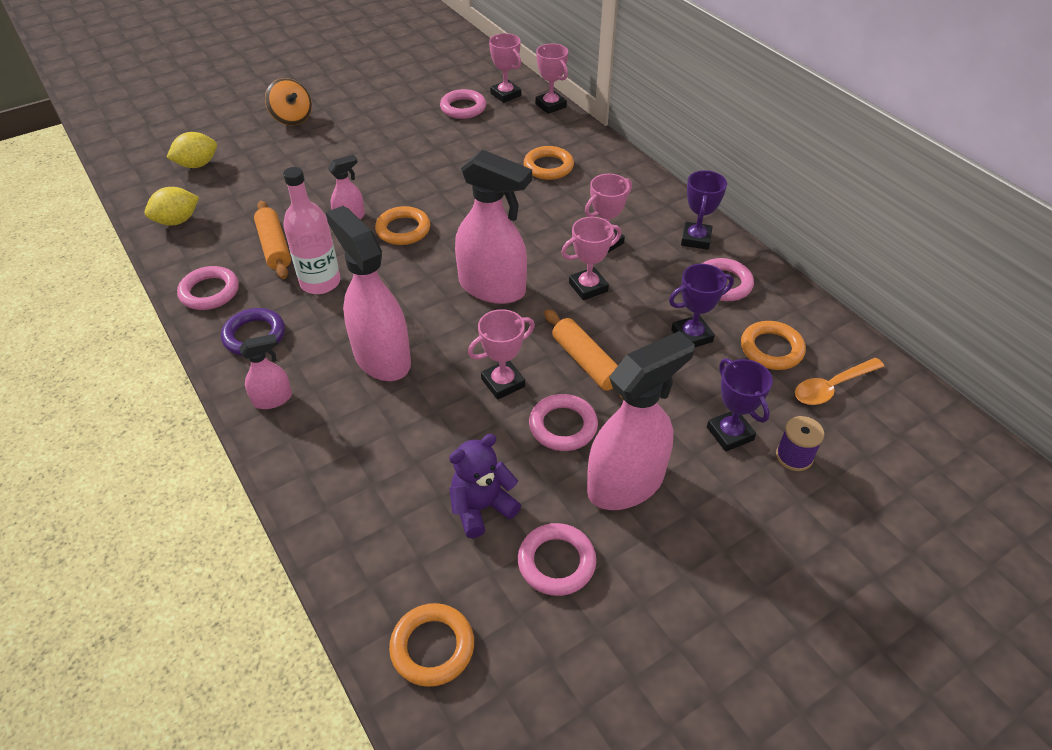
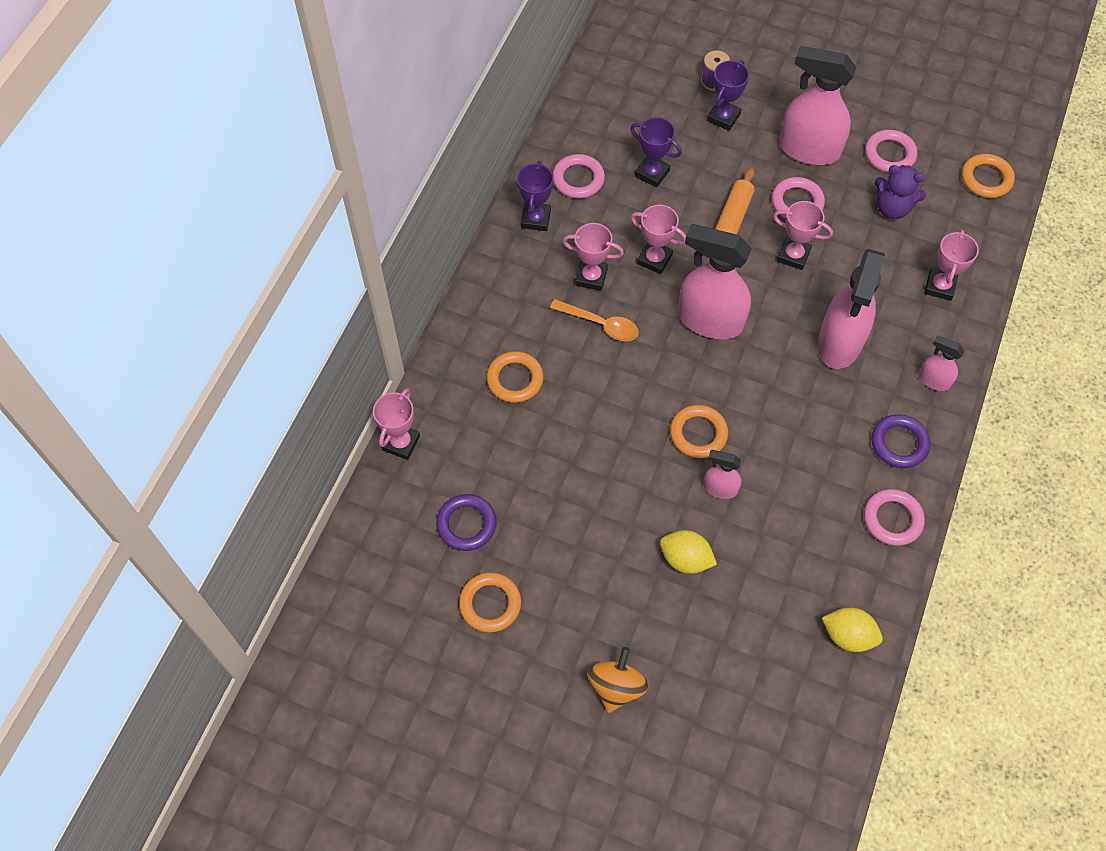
camera: 125 degrees left, 15 degrees up
yellow lemon [166,132,217,168] -> yellow lemon moved to [660,530,717,574]
orange rolling pin [254,201,291,279] -> none
pink bottle [283,167,340,294] -> none
pink ring [440,89,486,119] -> purple ring [436,494,497,551]
pink spray bottle [455,150,532,304] -> pink spray bottle turned 60 degrees counterclockwise [678,224,751,339]
pink trophy [489,33,521,103] -> pink trophy moved to [924,229,979,301]
purple trophy [681,170,727,250] -> purple trophy turned 60 degrees counterclockwise [517,161,554,231]
orange ring [741,321,806,370] -> orange ring moved to [459,572,521,633]
orange spoon [795,358,885,405] -> orange spoon moved to [550,299,639,341]

